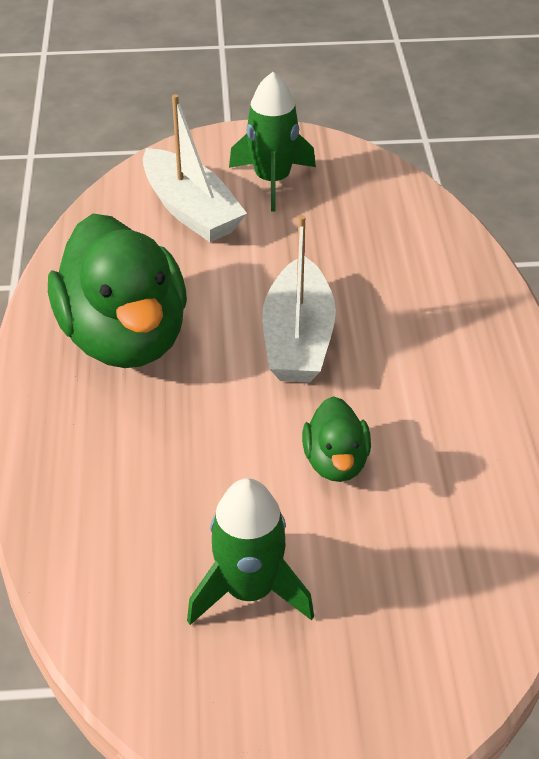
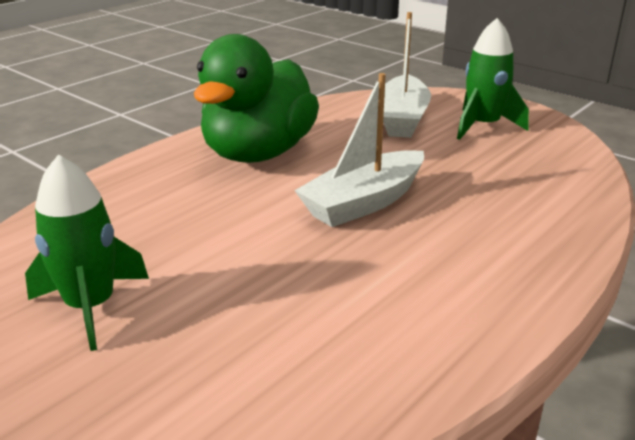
camera: 45 degrees right, 15 degrees down
green duck [302,396,371,482] -> none

